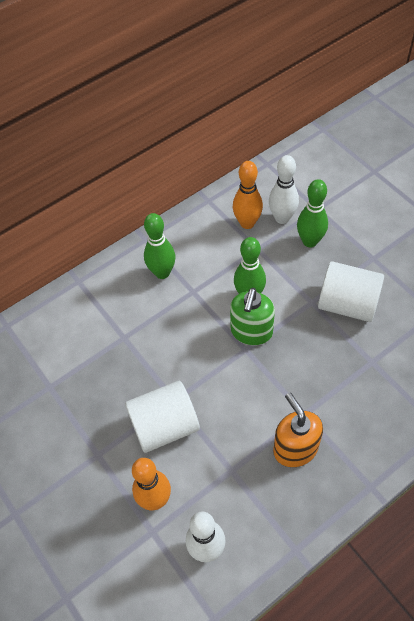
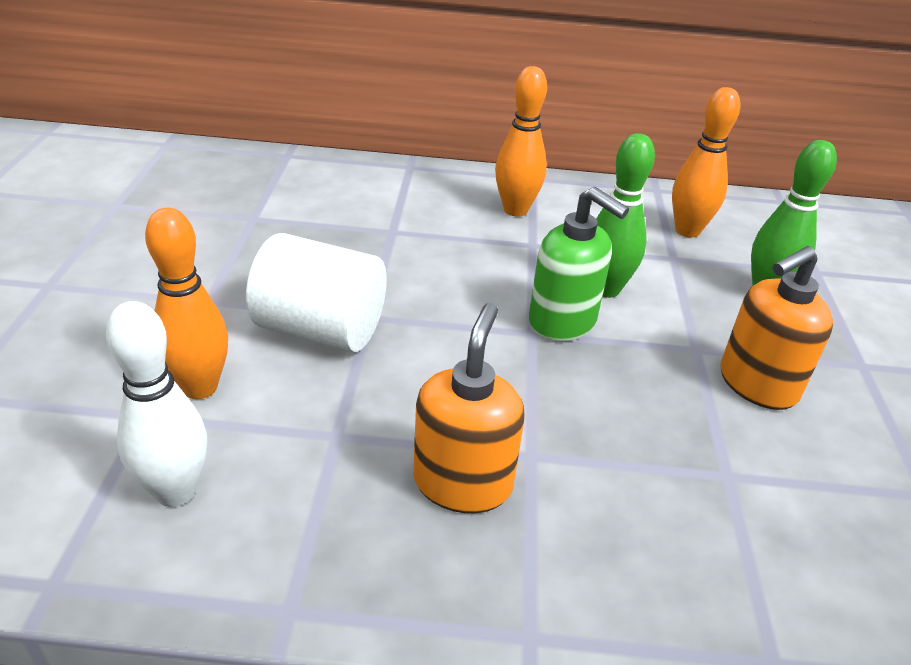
camera: 35 degrees right, 20 degrees down
green bowling pin [144,213,175,279] -> orange bowling pin [495,66,547,217]
green soap dispenser [230,288,275,345] -> green soap dispenser turned 105 degrees counterclockwise [529,187,629,341]
white bowling pin [269,155,299,224] -> none
white cylinder [318,261,384,322] -> orange soap dispenser [720,246,833,410]

